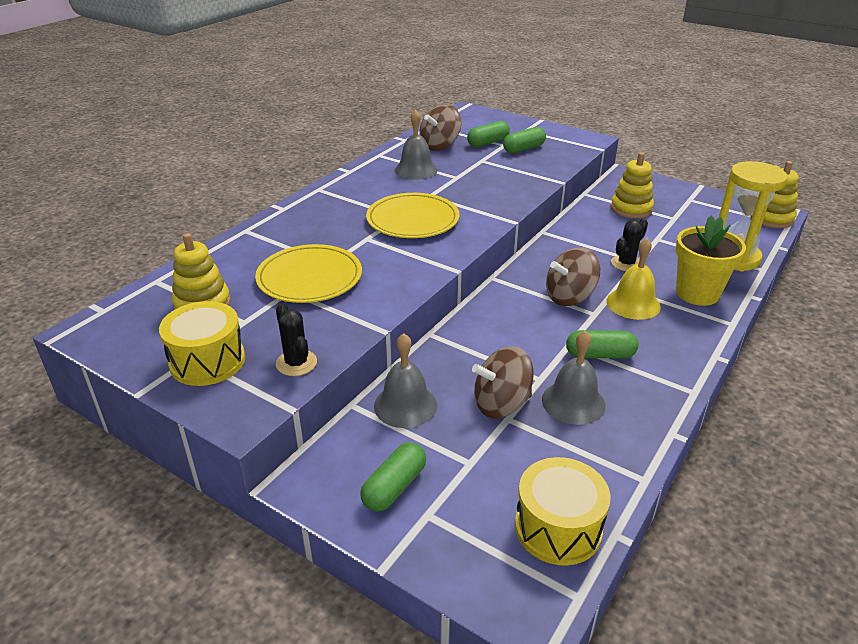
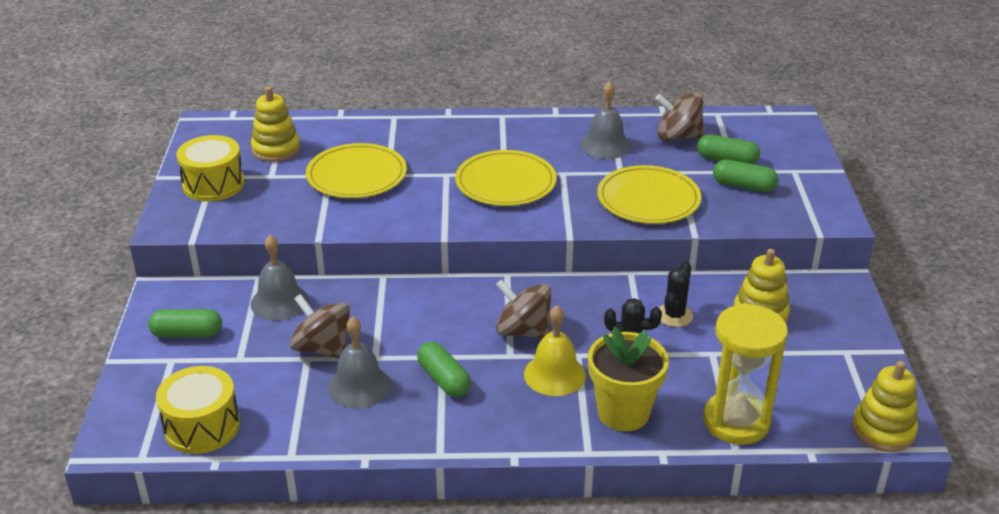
camera: 55 degrees right, 0 degrees up
black cactus [276,303,317,376] -> black cactus moved to [659,261,693,327]
none -> yellow plate [597,165,701,224]

